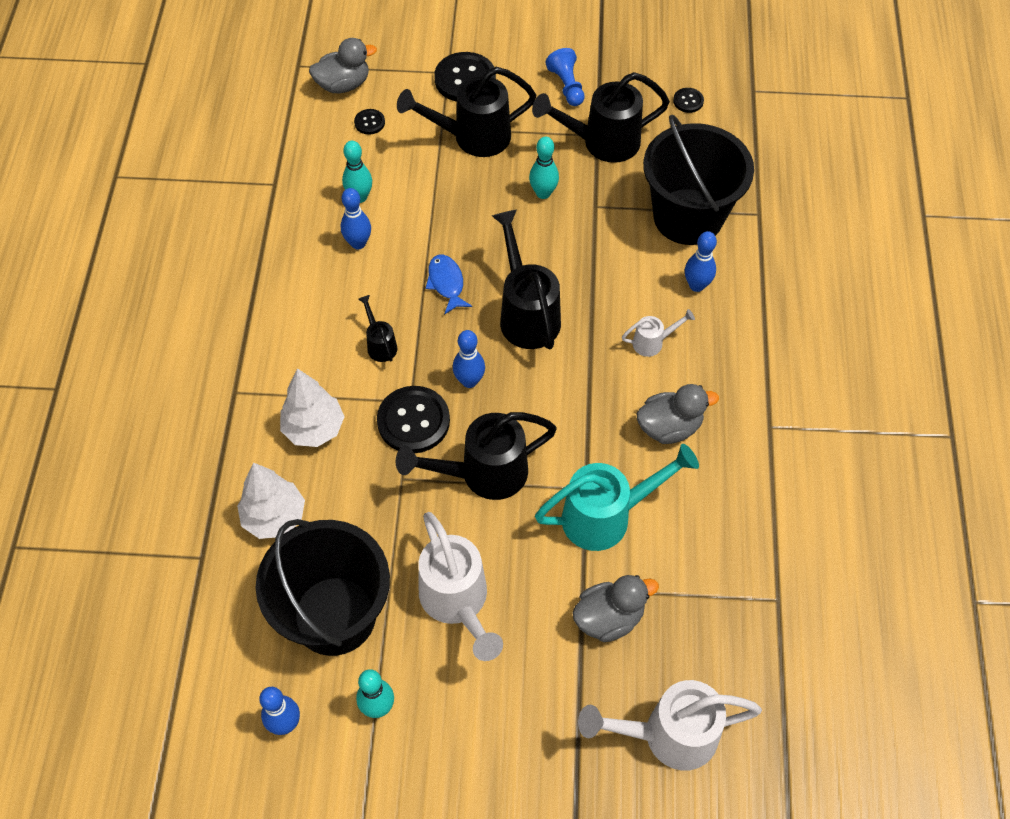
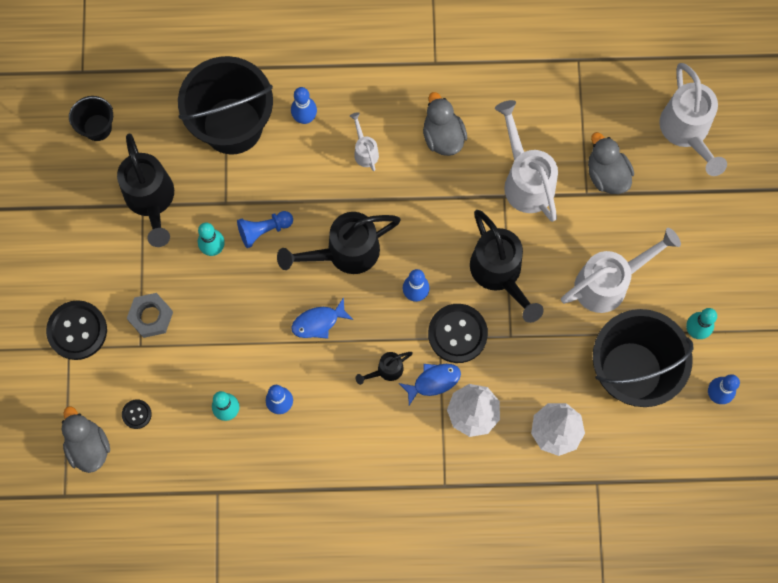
camera: 95 degrees left, 15 degrees up
black watering can [397,67,536,157] -> grey nut [127,293,173,338]
turquoise watering can [535,444,699,551] -> white watering can [495,100,558,222]
blue pawn [545,48,585,106] -> blue pawn moved to [237,211,293,248]
black button [673,88,704,113] -> black bucket [69,96,113,141]
none -> blue fish [399,364,461,406]

